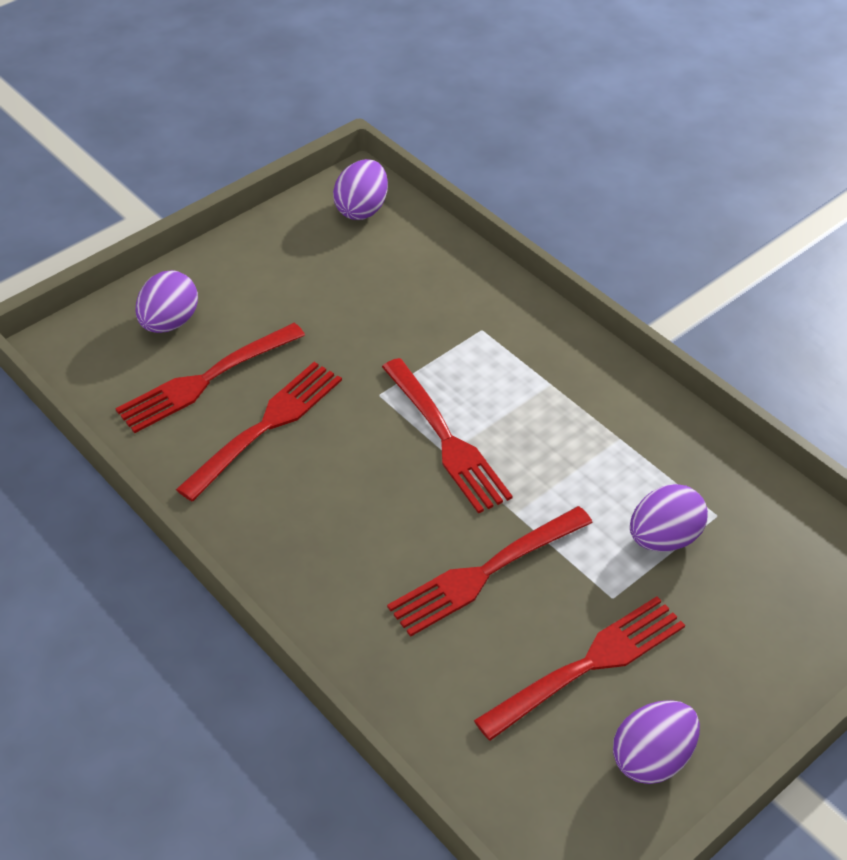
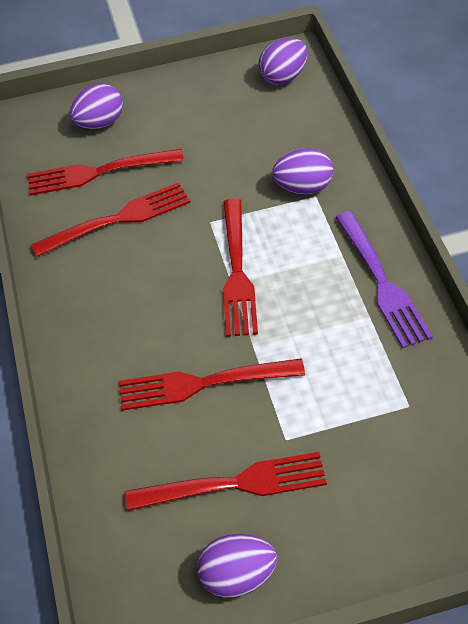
camera: 30 degrees right, 5 degrees up
purple egg [630,484,708,552] -> purple egg moved to [272,148,333,194]
none -> purple fork [335,211,433,348]

